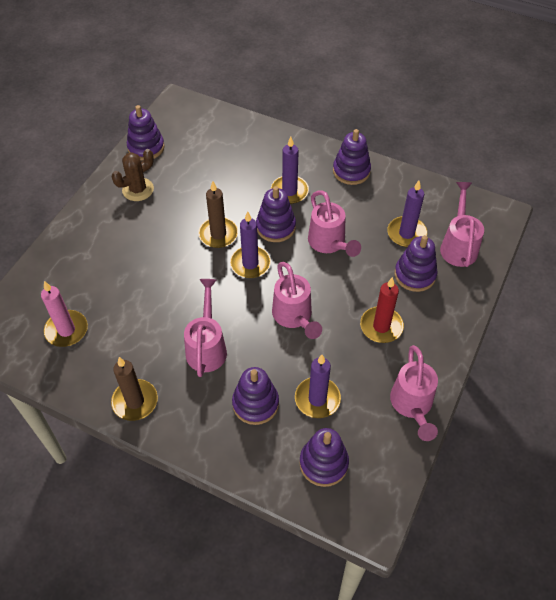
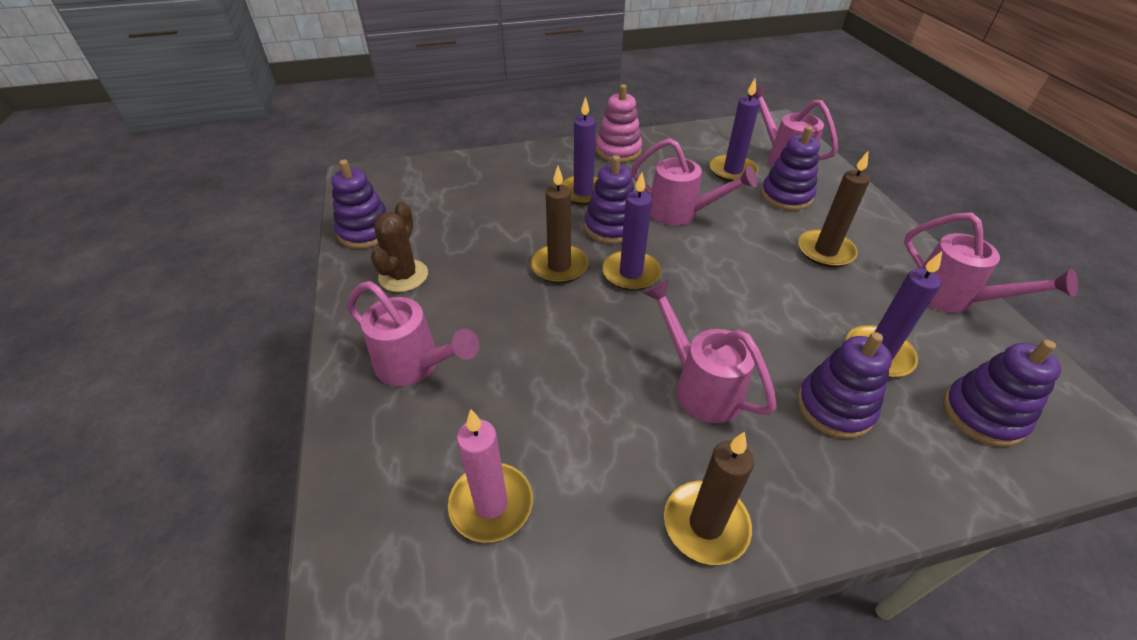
camera: 40 degrees left, 10 degrees down
pink watering can [272,262,322,339] -> pink watering can moved to [347,281,479,386]
purple stacking toy [333,129,371,185] -> pink stacking toy [596,84,642,163]
red candle [360,277,404,343] -> brown candle [798,152,870,267]

